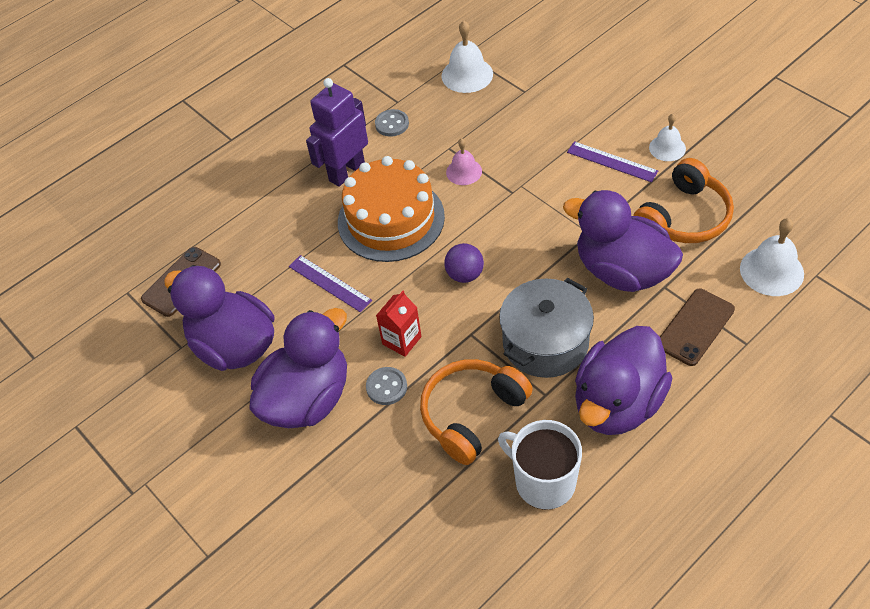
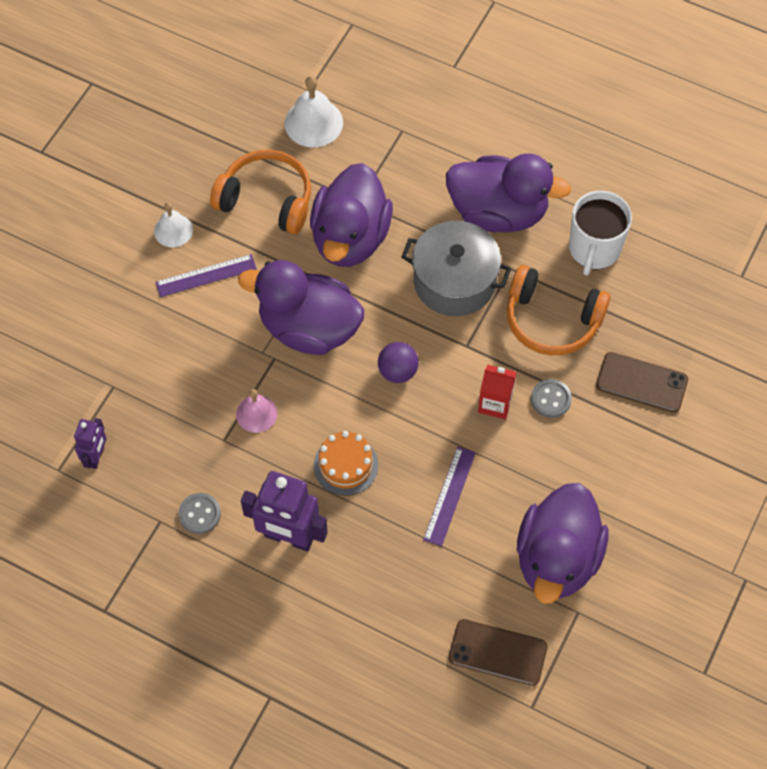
camera: 115 degrees left, 10 degrees up
purple duck [250,308,347,428] -> purple duck moved to [238,260,364,355]
orange cake [338,156,445,262] -> orange cake [314,431,378,496], size x0.53
white bell [441,21,493,93] -> purple robot [74,418,106,469]
purple ruler [567,141,658,182] -> purple ruler turned 60 degrees clockwise [155,254,257,297]
brown phone [660,289,735,366] -> brown phone moved to [596,352,688,413]

